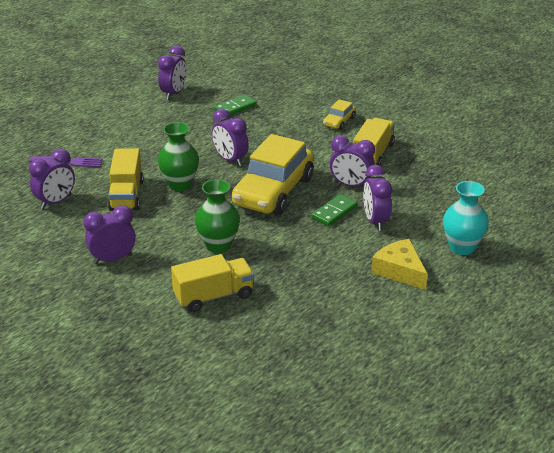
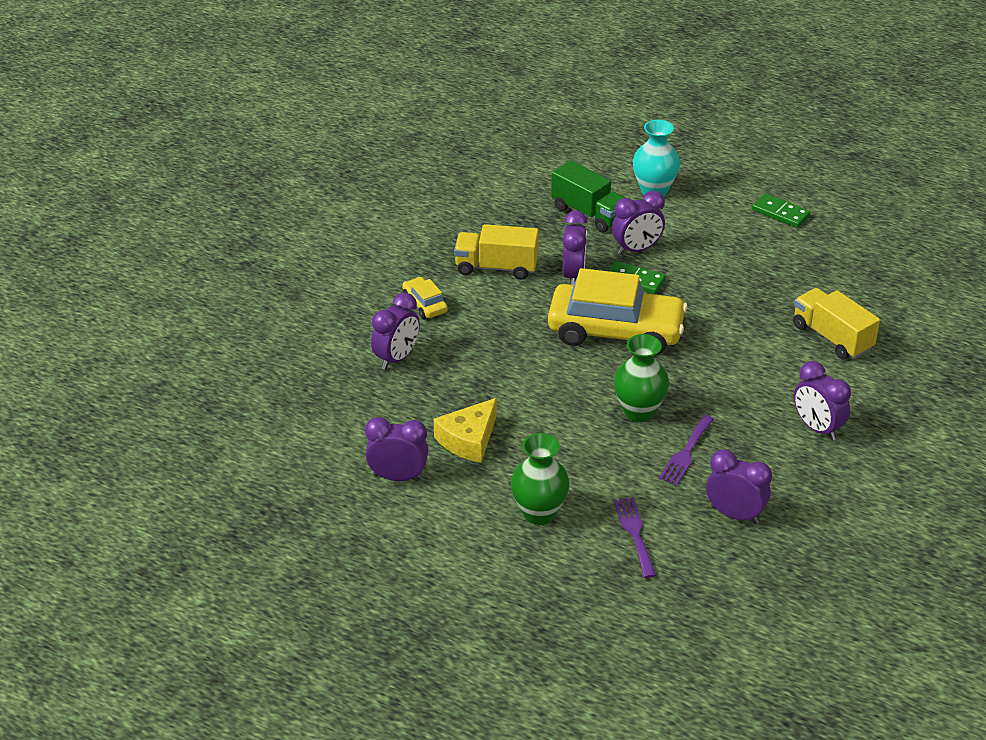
camera: 105 degrees left, 5 degrees up
yellow truck [108,148,144,211] -> purple fork [659,415,714,485]
green vase [195,179,240,253] -> green vase moved to [511,433,570,525]
purple clock [212,109,249,166] -> purple clock moved to [371,293,420,370]
green domino [213,94,257,117] -> green domino moved to [752,194,811,228]
yellow car [323,99,356,130] -> yellow car turned 135 degrees counterclockwise [403,277,448,319]
yellow cheese [371,239,428,290] -> yellow cheese moved to [434,398,497,463]
none -> green truck [551,160,625,233]

